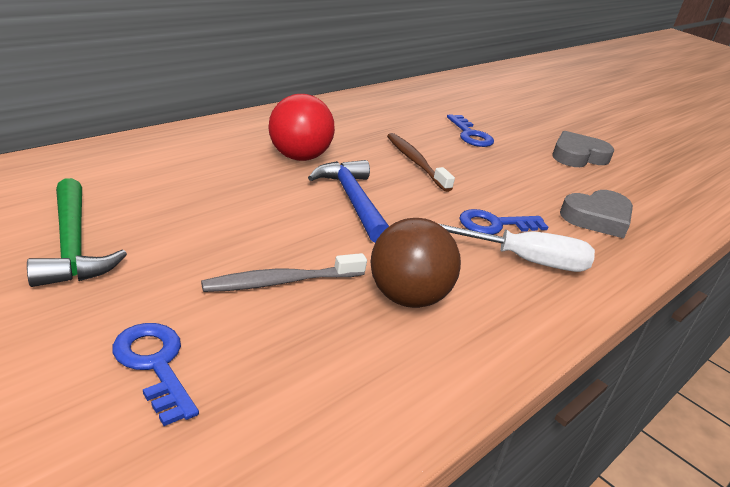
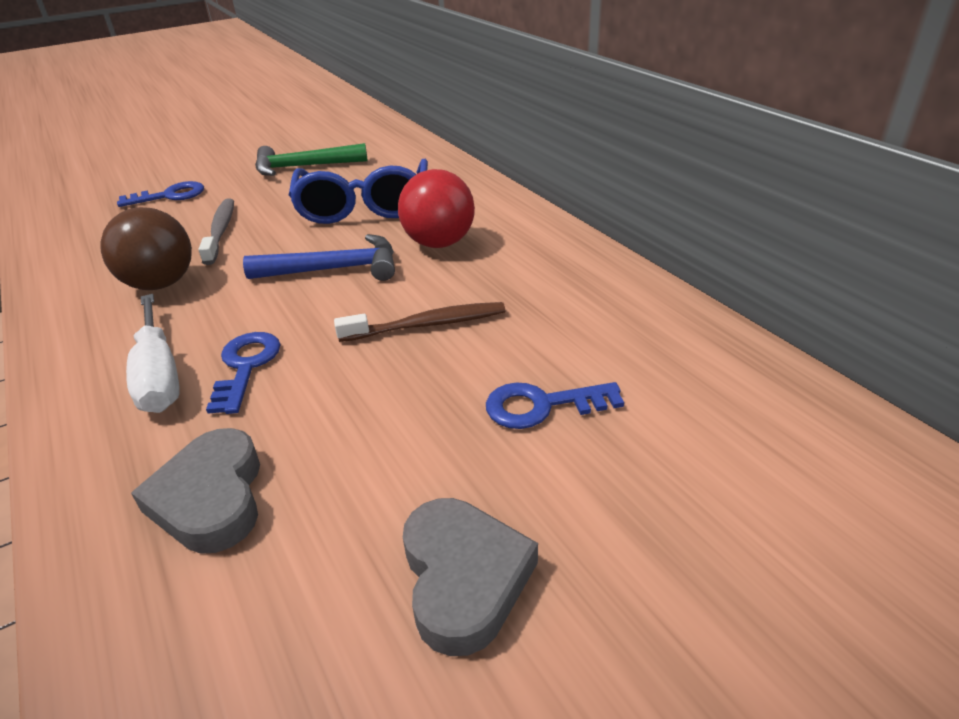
camera: 110 degrees right, 5 degrees up
white screwdriver [439,224,595,272] -> white screwdriver turned 45 degrees counterclockwise [126,294,180,413]
none -> blue glasses [289,159,428,224]

